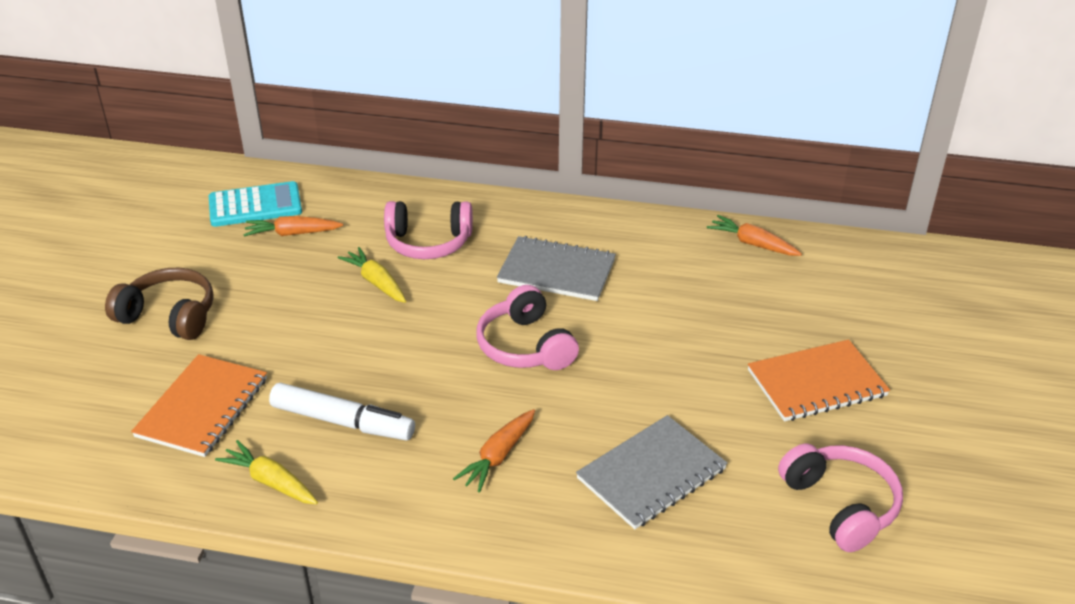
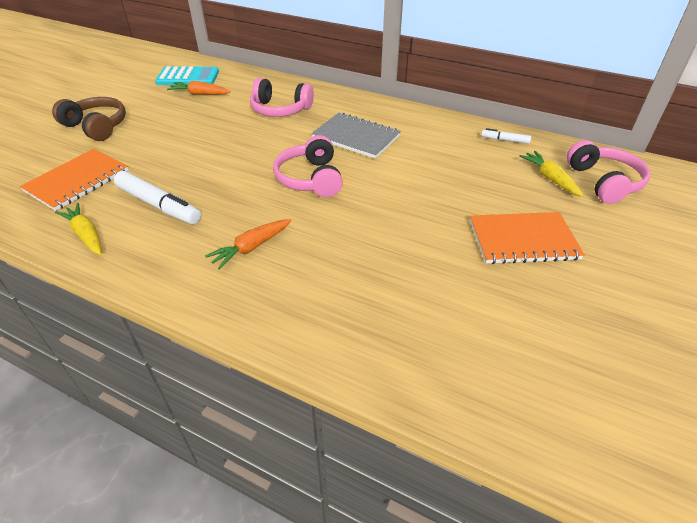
camera: 15 degrees right, 5 degrees up
yellow carrot [338,247,406,303] -> yellow carrot moved to [519,151,584,197]
grey notebook [576,415,727,529] -> none
orange carrot [707,215,802,256] -> white marker [481,128,531,144]
pink headphones [778,444,903,552] -> pink headphones moved to [566,140,650,204]

